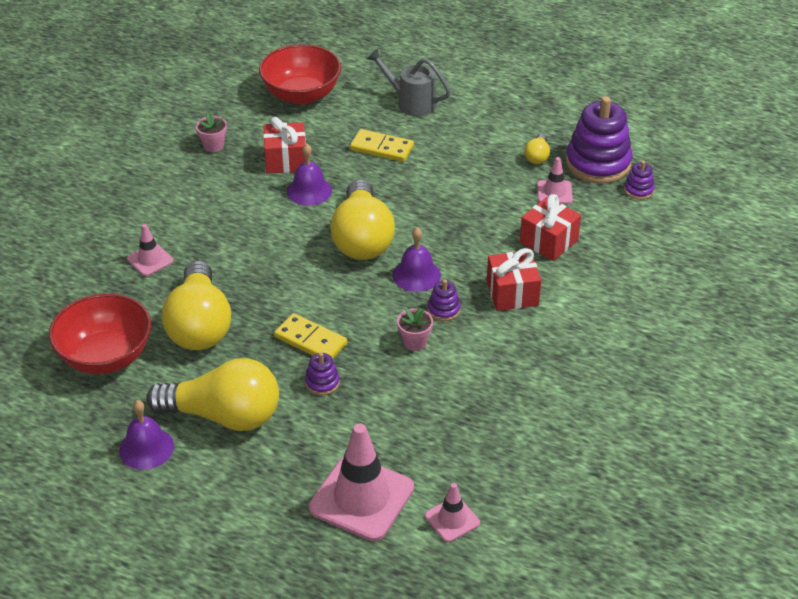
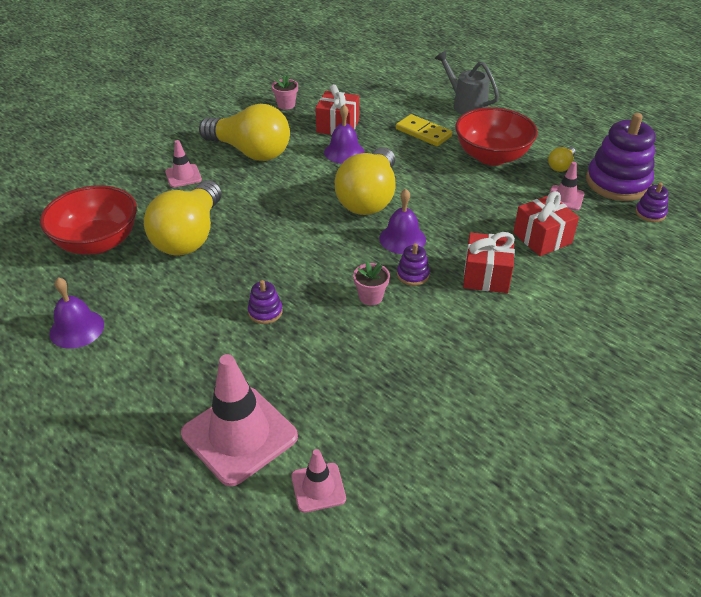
camera: 20 degrees right, 0 degrees up
yellow light bulb [146,358,279,431] -> yellow light bulb moved to [199,104,290,161]
red bowl [259,44,341,105] -> red bowl moved to [455,107,538,165]
yellow domino [274,313,347,359] -> none

